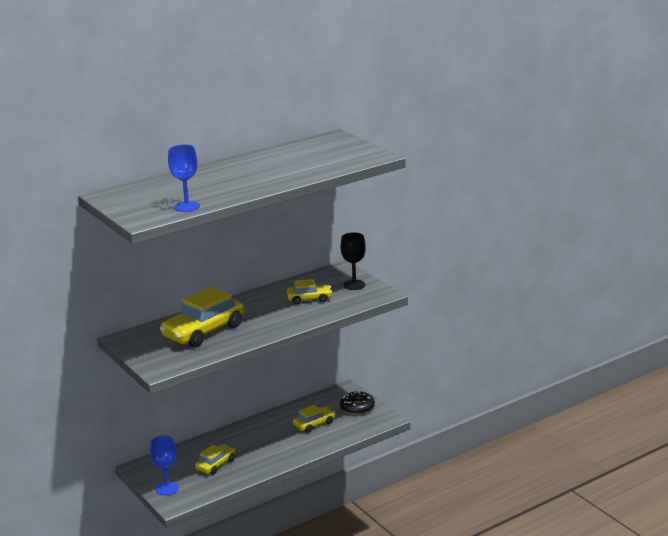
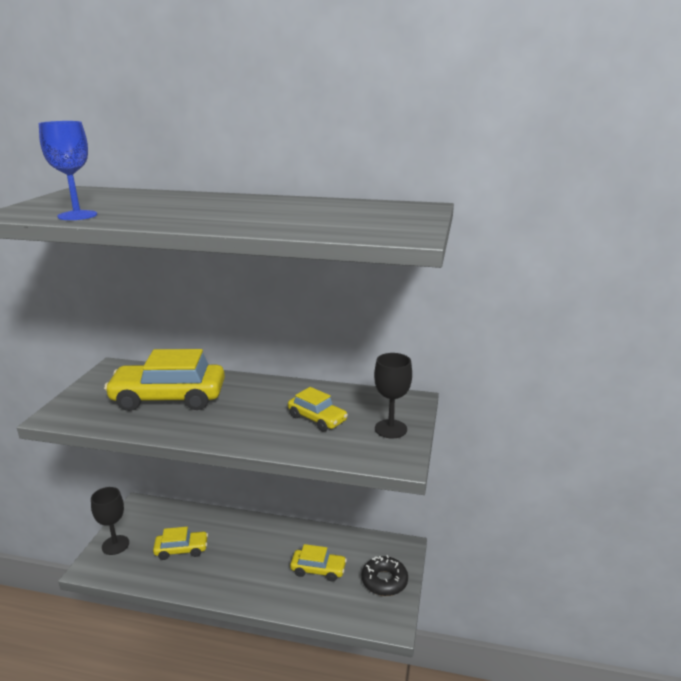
camera: 45 degrees right, 0 degrees up
blue goblet [150,435,179,495] -> black goblet [91,487,129,555]

